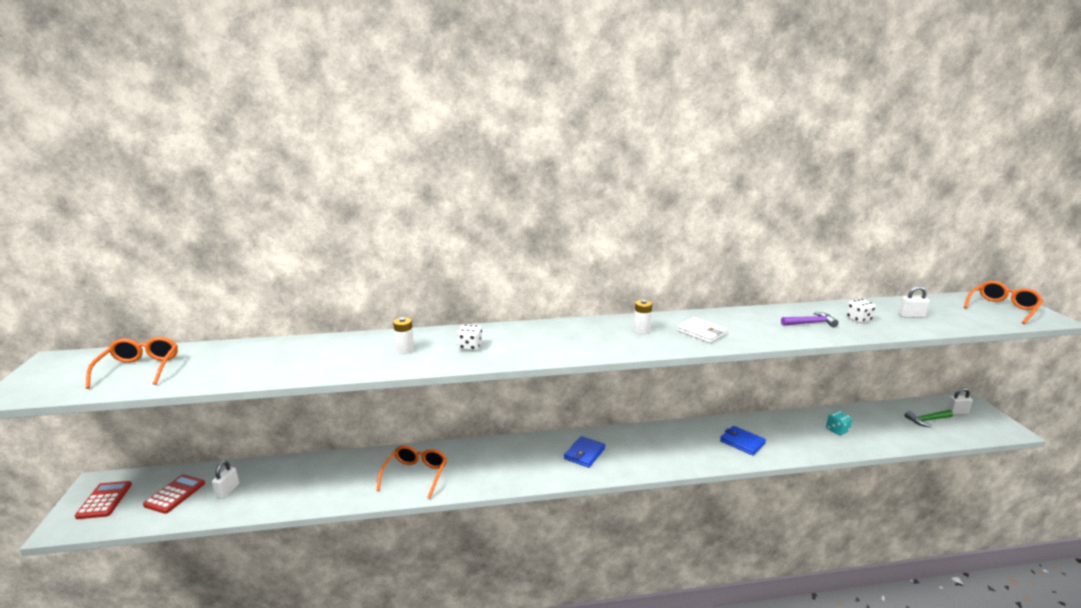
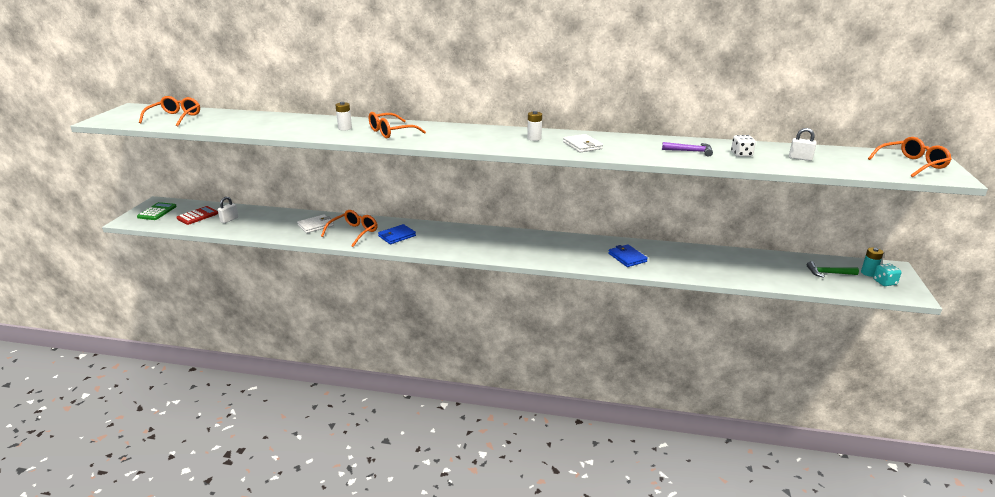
camera: 20 degrees right, 5 degrees up
red calculator [75,481,132,519] -> green calculator [137,202,177,220]
white dice [457,324,482,351] -> orange glasses [369,112,426,138]
blue wallet [564,436,605,468] -> blue wallet moved to [378,224,416,244]
turquoise dice [826,411,852,435] -> turquoise dice moved to [873,264,901,286]
white padlock [945,388,973,415] -> turquoise battery [861,247,884,277]
none -> white wallet [297,214,334,233]

